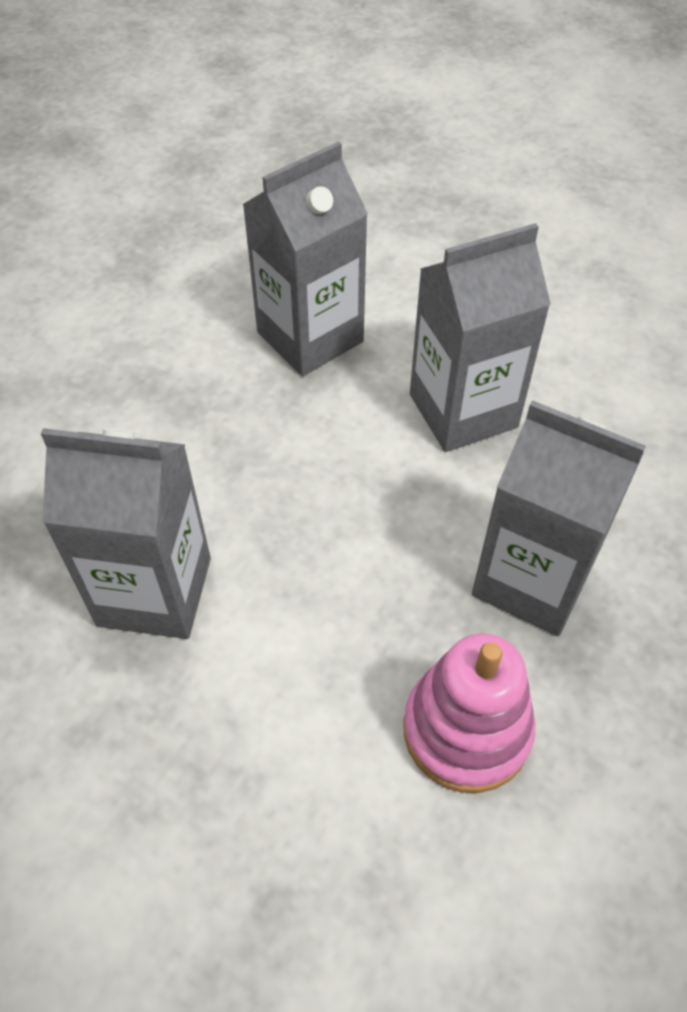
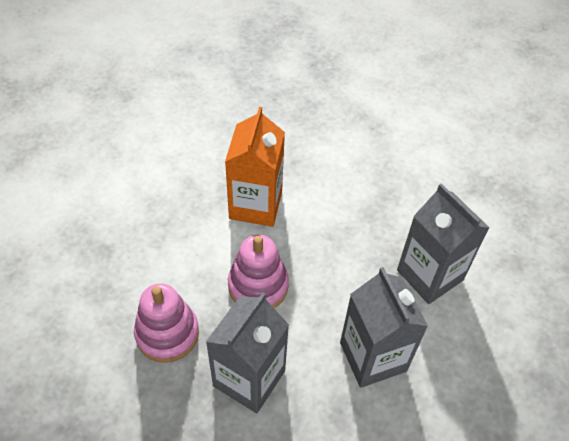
camera: 90 degrees right, 0 degrees up
grey carton [41,428,211,639] -> orange carton [225,107,285,227]
none -> pink stacking toy [228,235,289,308]

